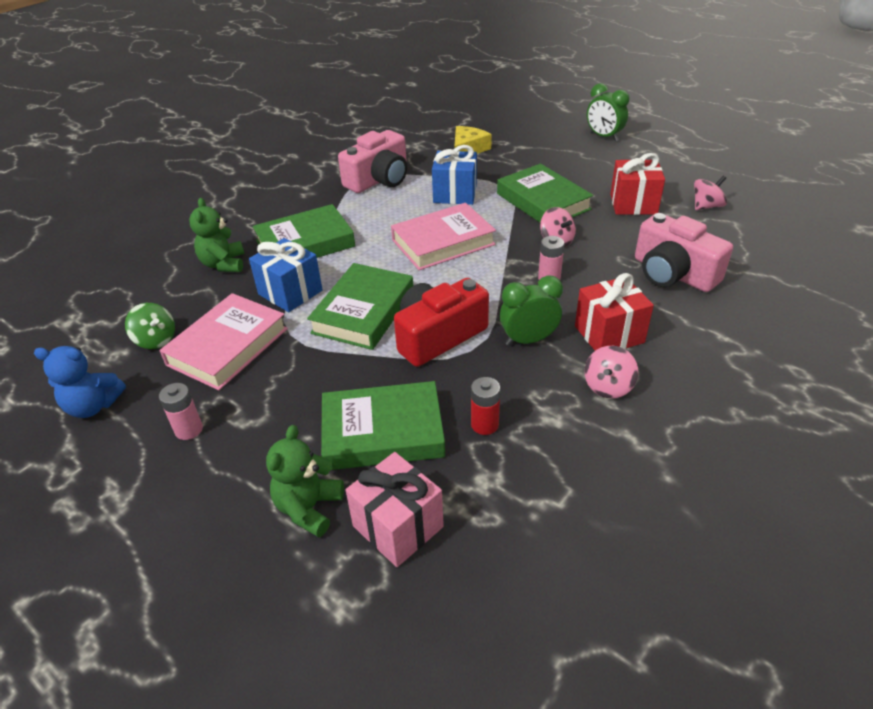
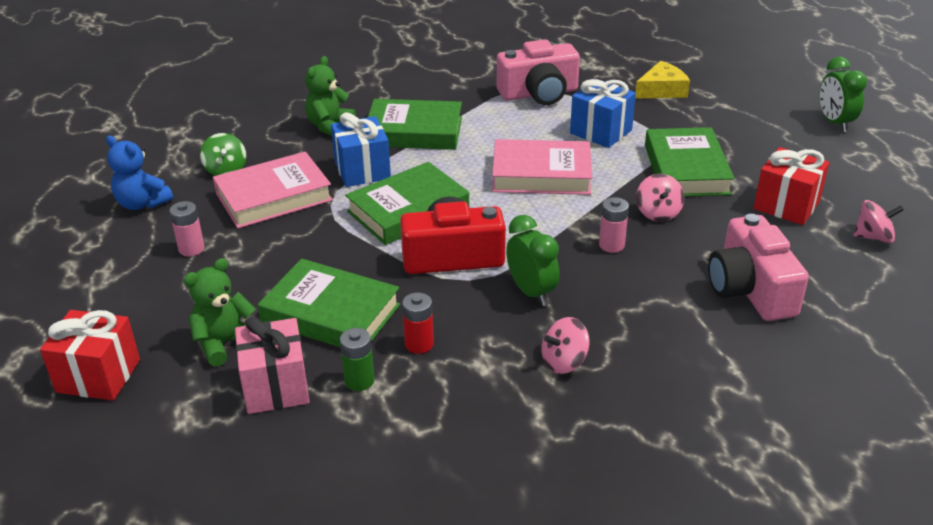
camera: 30 degrees right, 5 degrees down
green clock [500,275,563,346] -> green clock turned 45 degrees clockwise [506,215,560,306]
red gift [575,273,654,351] -> red gift moved to [40,310,140,400]
none -> green battery [340,328,375,391]

